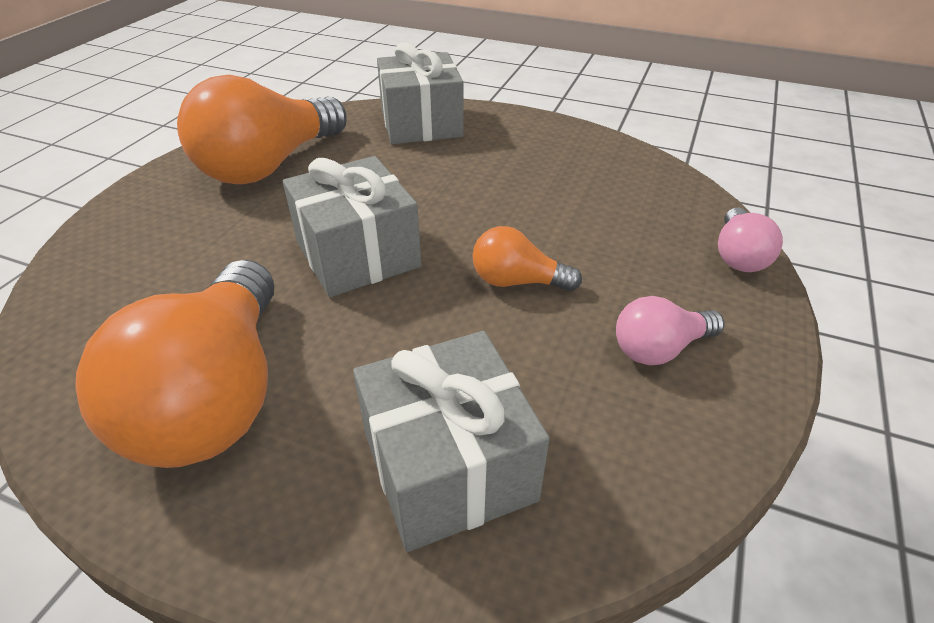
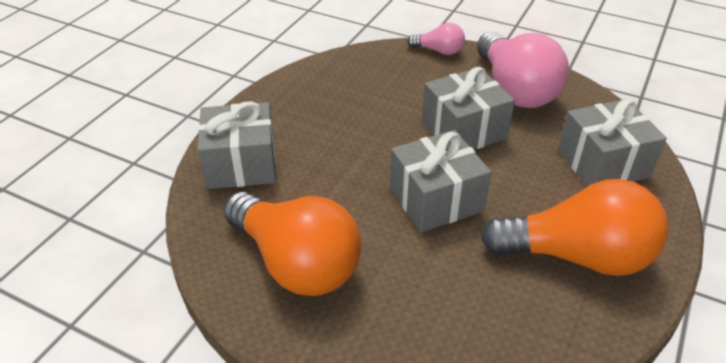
camera: 85 degrees left, 0 degrees up
orange light bulb [472,226,582,291] -> grey gift [422,67,515,150]
pink light bulb [616,296,725,365] -> pink light bulb [477,32,569,108], size x2.09

